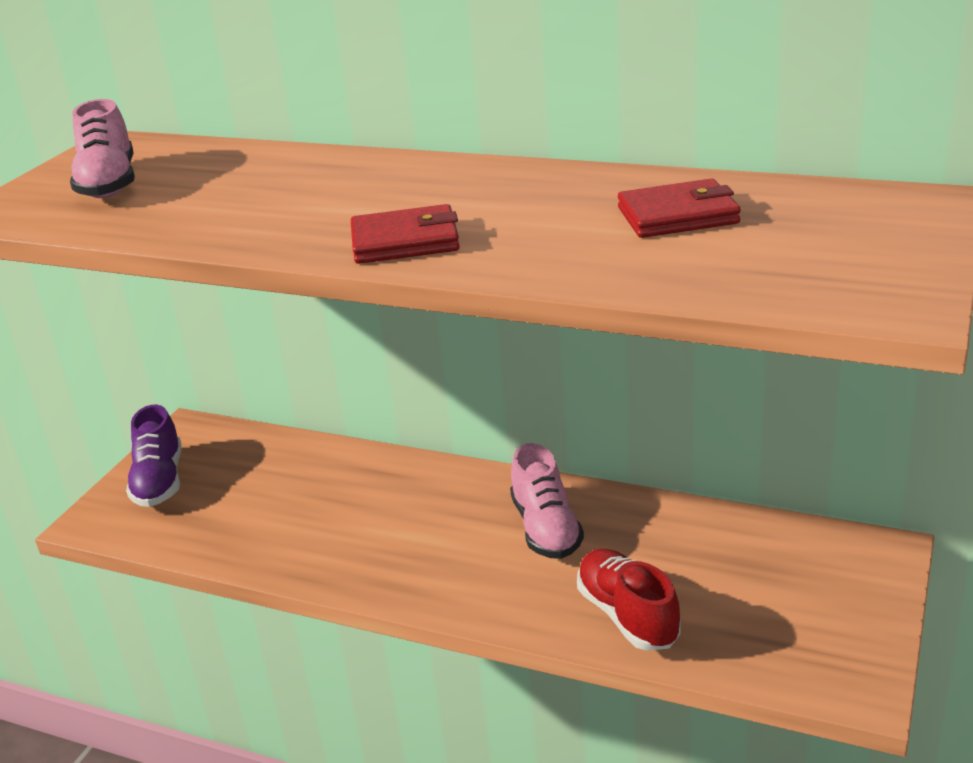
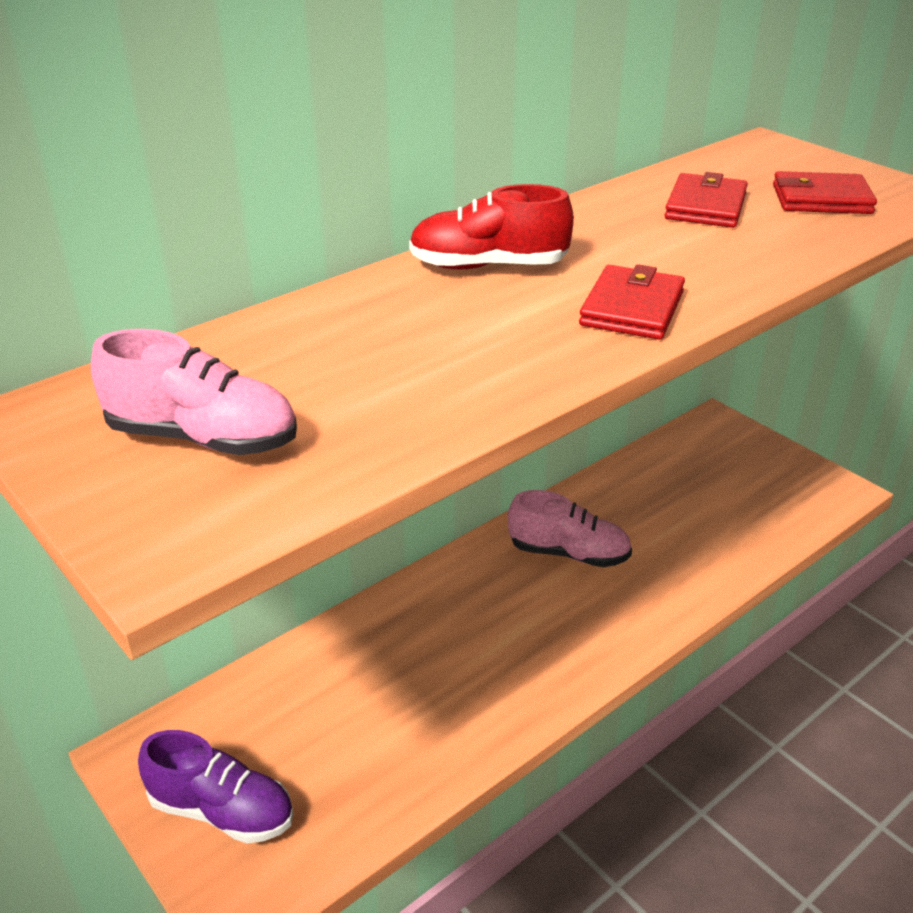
camera: 65 degrees left, 5 degrees up
red shoe [577,548,681,651] -> red shoe moved to [409,184,574,269]
none -> red wallet [773,171,877,214]

